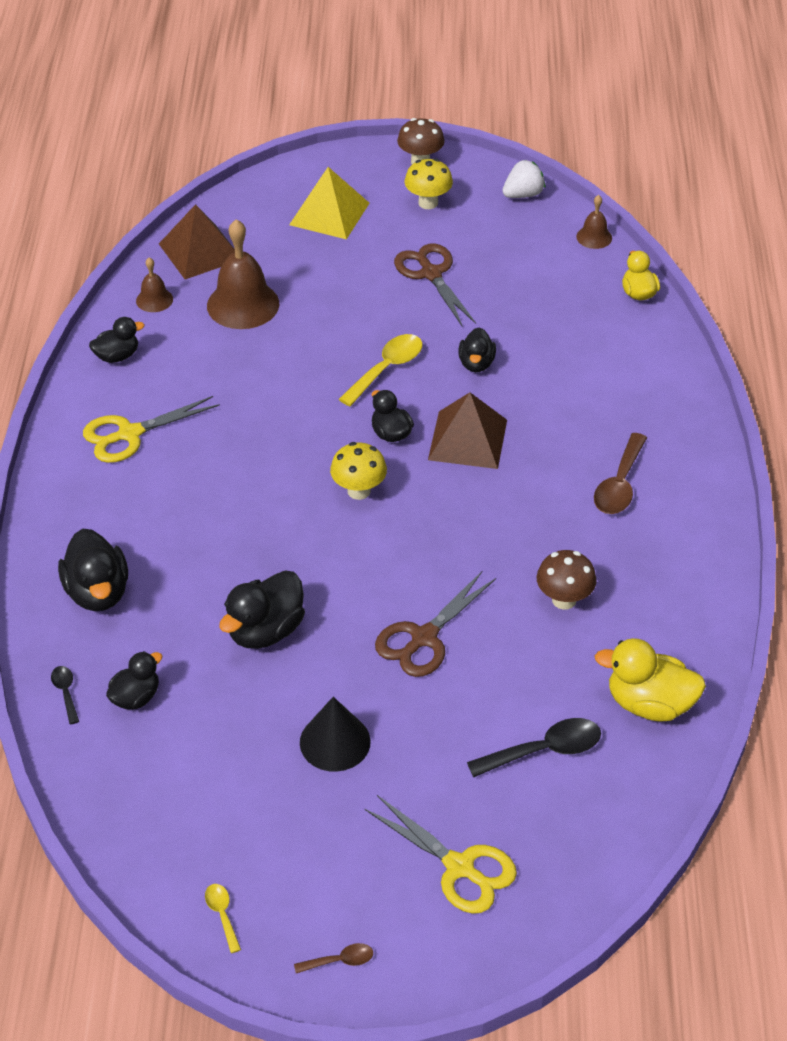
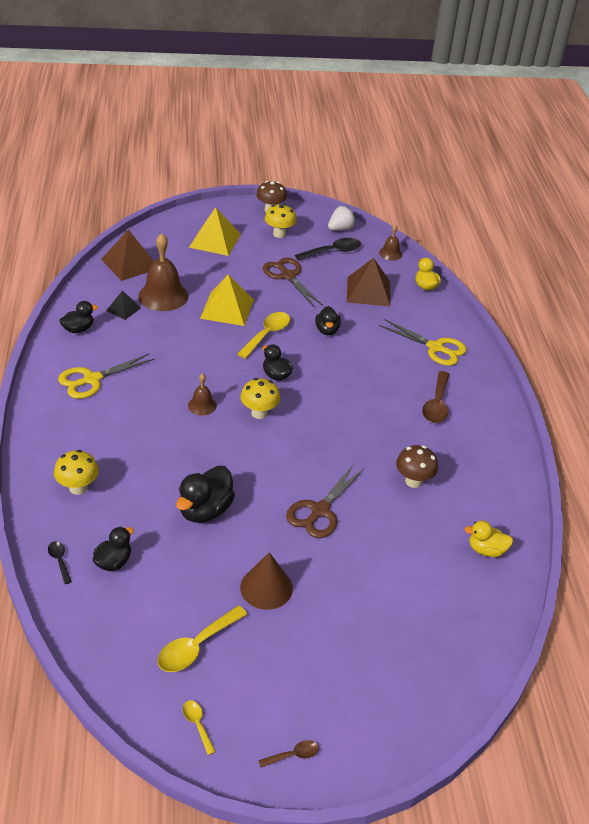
camera: 10 degrees left, 5 degrees down
black duck [58,528,128,611] -> yellow mushroom [54,450,99,495]
brown bell [136,257,173,312] -> brown bell moved to [188,373,217,416]
black cone [300,697,371,772] -> brown cone [240,552,293,610]
yellow scissors [365,795,517,914] -> yellow scissors moved to [379,319,467,366]
brown pyramid [428,392,507,469] -> brown pyramid moved to [347,258,390,306]
black spoon [467,718,601,777] -> black spoon moved to [295,238,361,261]
yellow duck [595,638,706,721] -> yellow duck [464,521,513,557], size x0.62
none -> black pyramid [106,290,141,320]
none -> yellow spoon [157,605,248,672]
none -> yellow pyramid [200,274,254,326]

